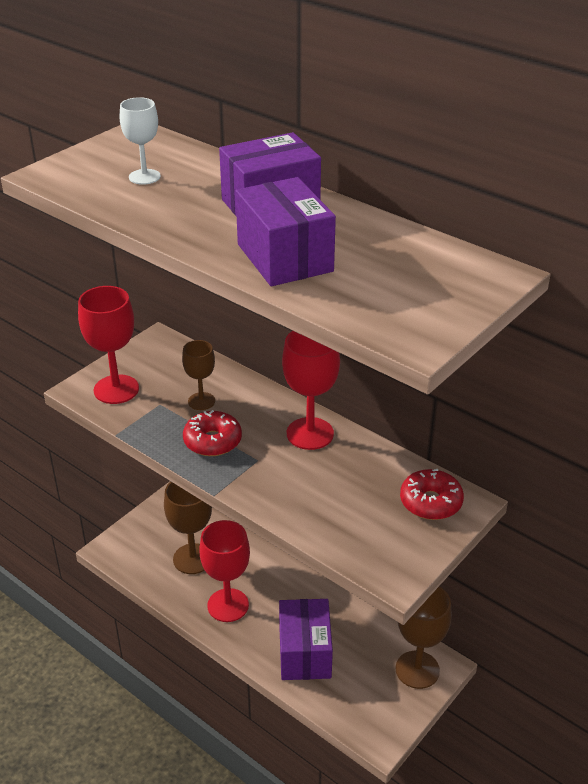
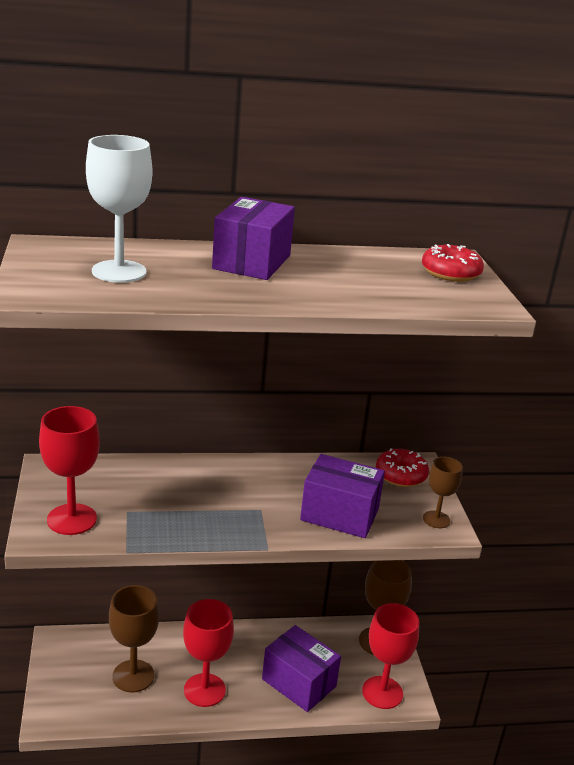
camera: 50 degrees left, 10 degrees down
white goblet [120,97,161,185] -> white goblet [86,135,152,283], size x1.67
brown goblet [182,340,215,410] -> brown goblet moved to [423,457,463,528]
red donut [183,410,242,456] -> red donut moved to [422,244,484,282]
purple box [236,177,336,286] -> purple box moved to [300,454,385,538]
red goblet [282,331,340,450] -> red goblet moved to [362,603,419,709]

